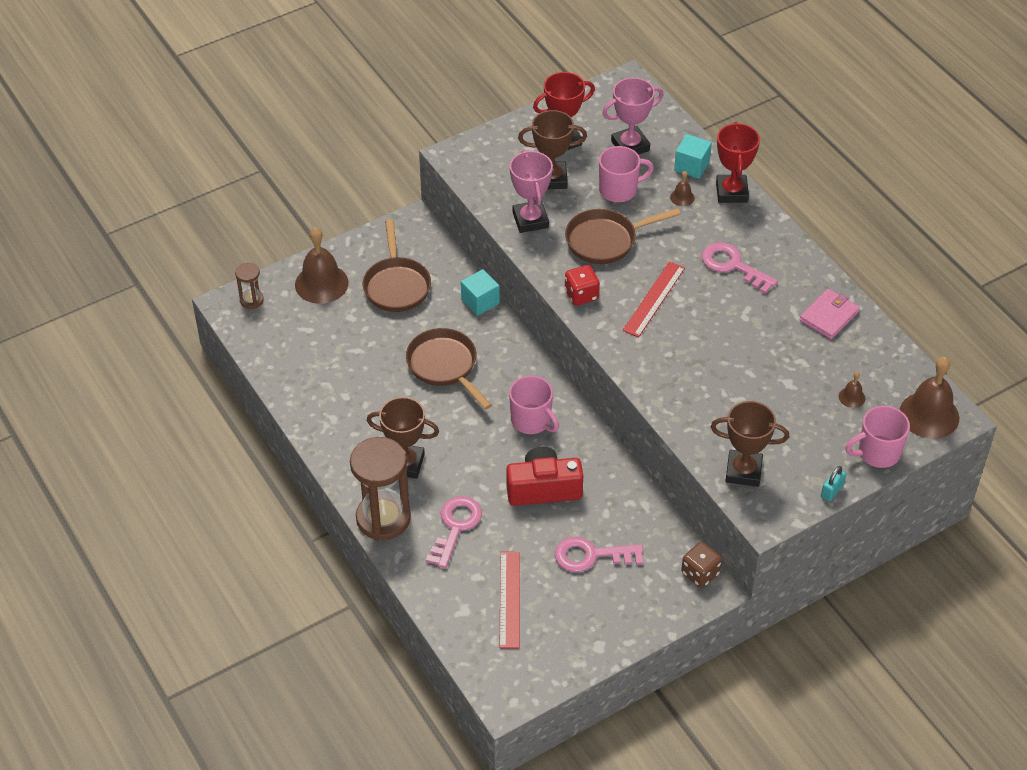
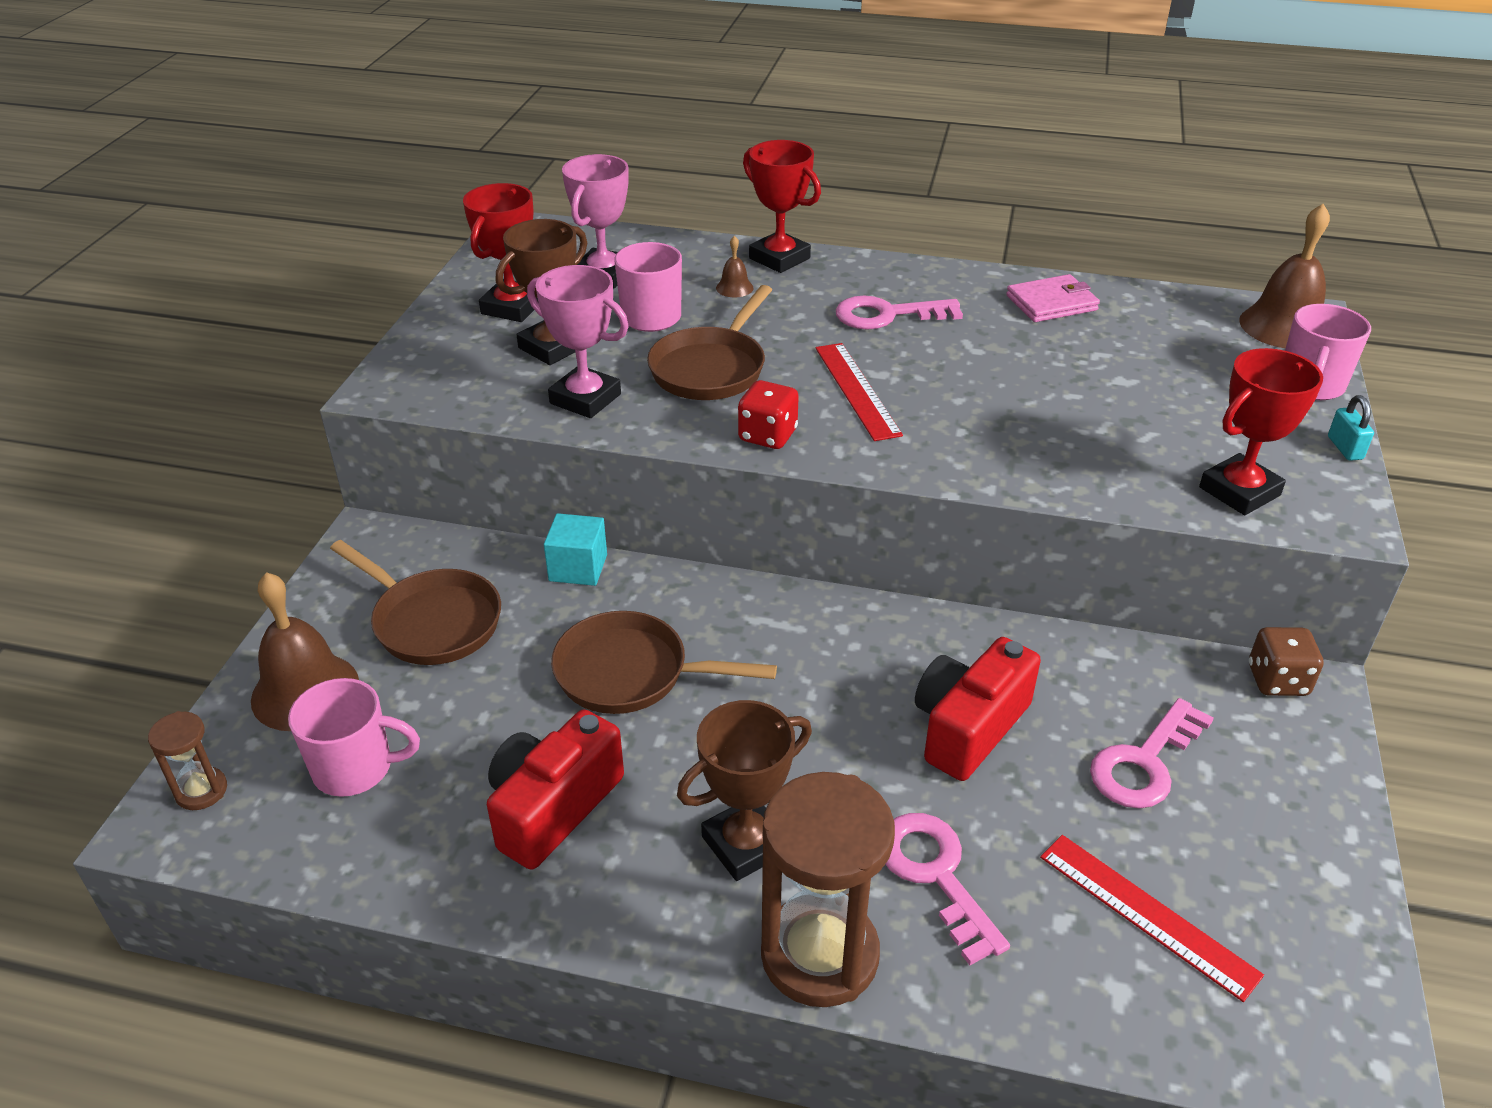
camera: 45 degrees left, 10 degrees down
pink mug [509,376,559,434] -> pink mug moved to [288,678,420,797]
turquoise cube [674,134,712,179] -> none
brown trophy [711,401,789,487] -> red trophy [1199,348,1323,515]
pink wallet [799,289,860,339] -> pink wallet turned 75 degrees clockwise [1006,274,1100,322]
brown bell [839,371,866,408] -> none
none -> red camera [487,709,624,870]

